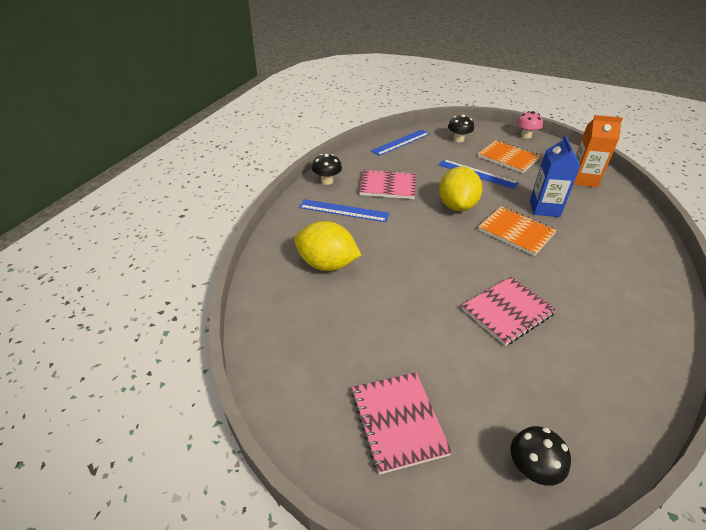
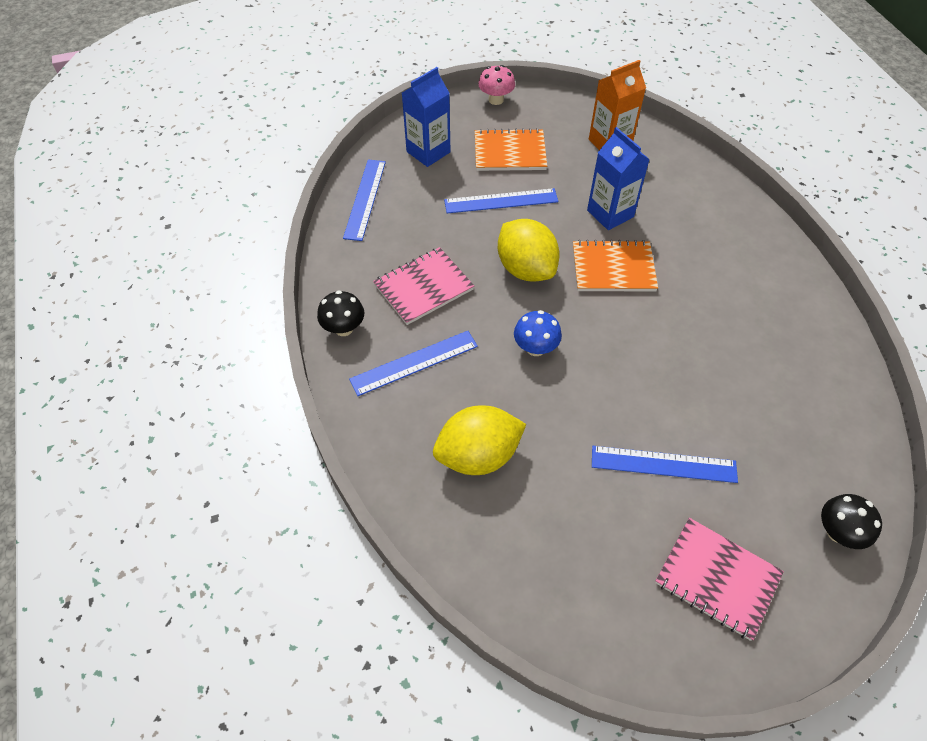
camera: 40 degrees left, 15 degrees up
black mushroom [448,115,474,142] -> blue carton [402,67,450,167]
pink notebook [462,277,557,346] -> none
none -> blue mushroom [514,310,562,356]
none -> blue ruler [592,446,738,483]

